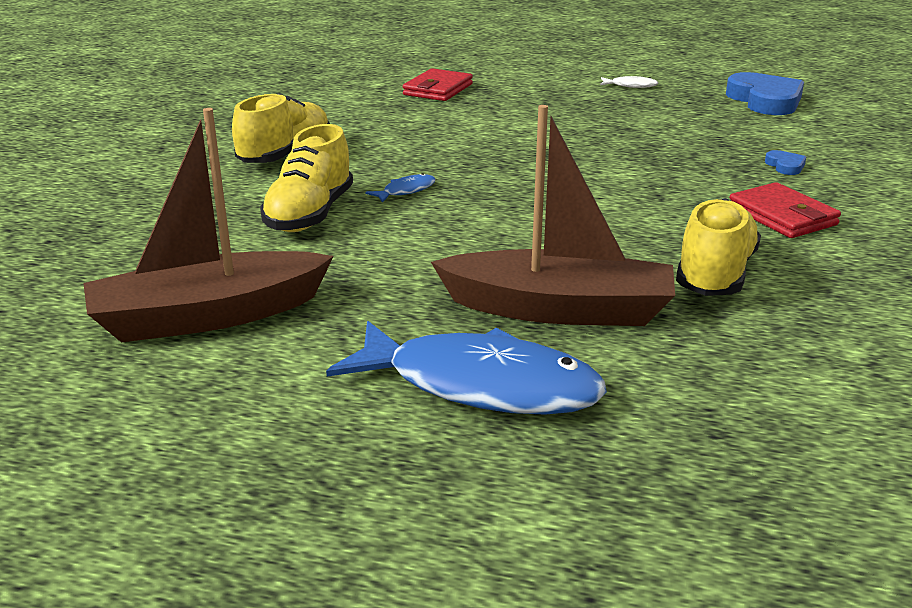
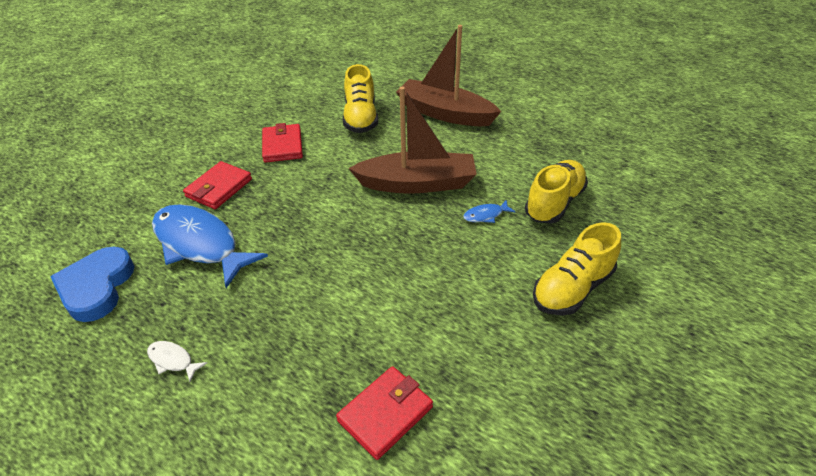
camera: 160 degrees left, 15 degrees up
brown boat [83,108,334,343] -> brown boat moved to [348,87,477,194]
blue fish [326,321,607,415] -> blue fish moved to [152,204,268,288]
yellow shoe [676,198,761,296] -> yellow shoe turned 45 degrees counterclockwise [343,64,378,133]
blue heart [765,150,806,175] -> red wallet [183,161,252,209]

